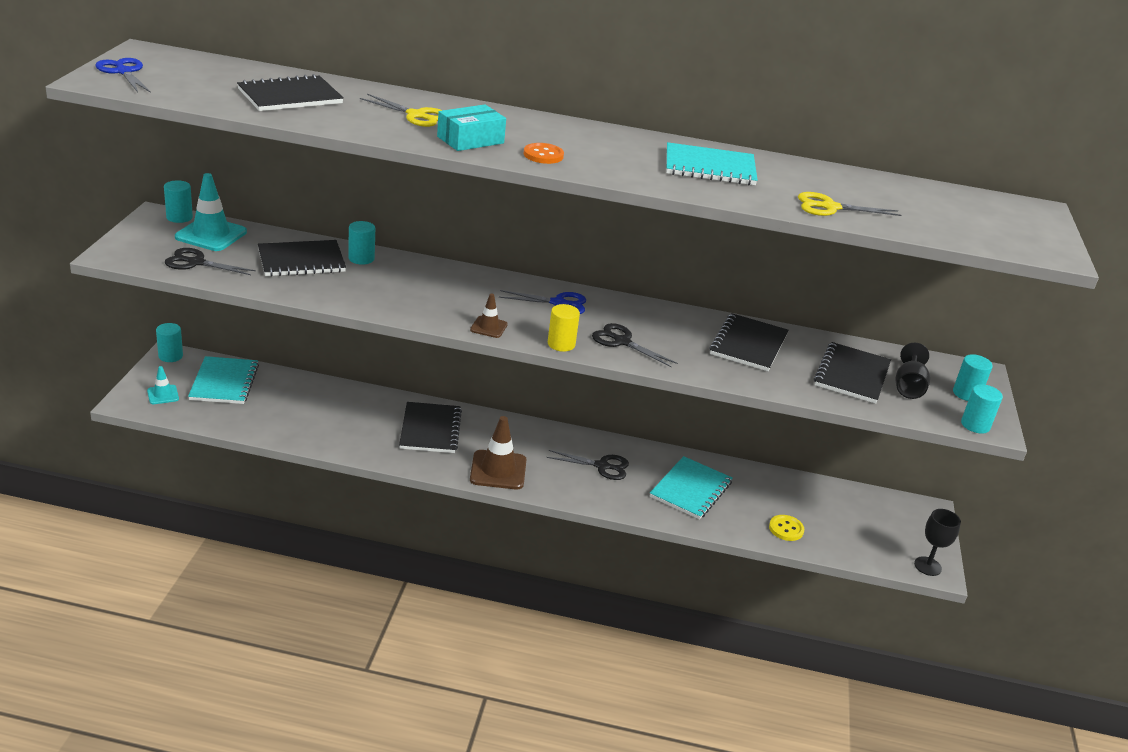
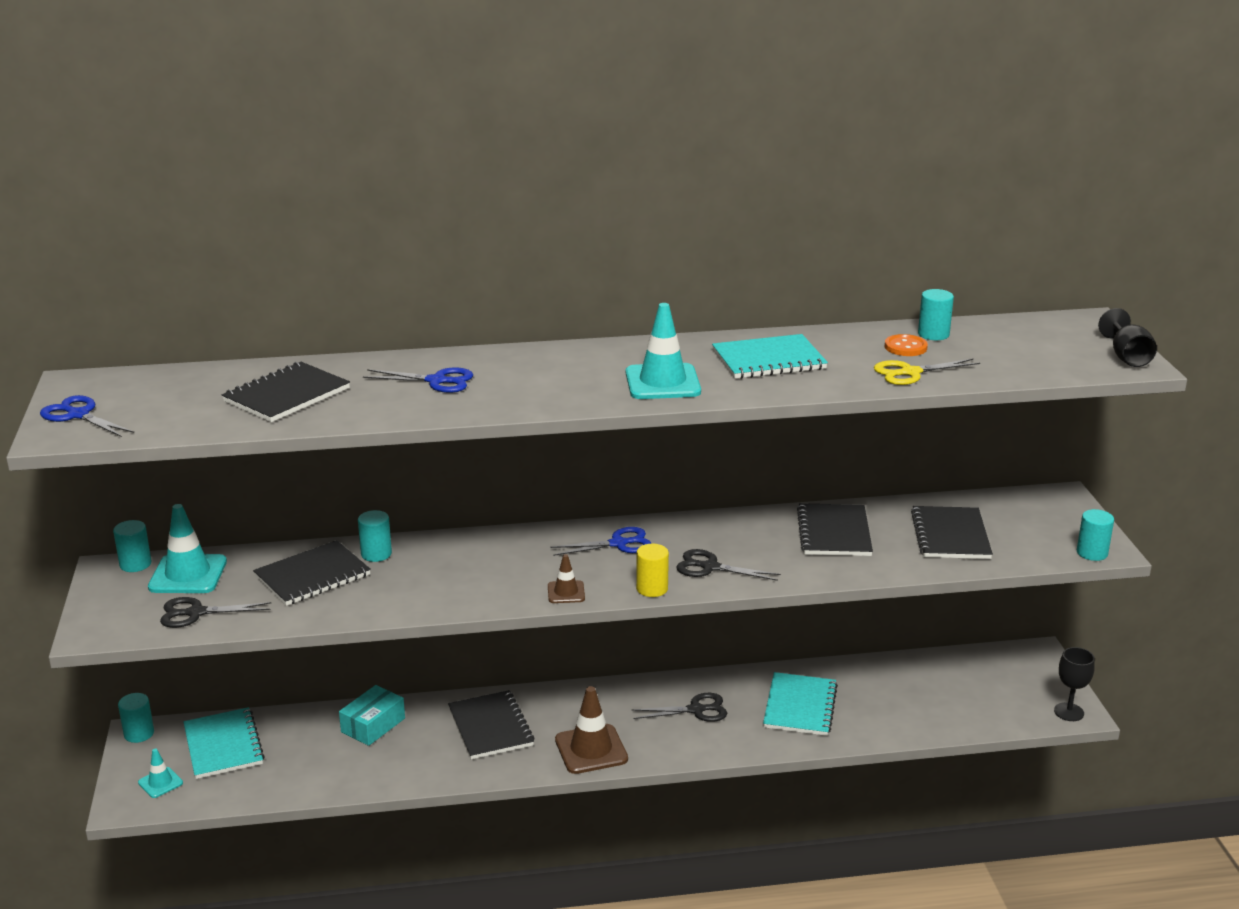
camera: 15 degrees left, 5 degrees down
yellow scissors [360,94,442,127] -> blue scissors [363,367,473,393]
turquoise box [437,104,506,151] -> turquoise box moved to [339,685,405,746]
orange button [524,143,564,164] -> orange button moved to [885,334,928,356]
yellow button [769,515,804,541] -> none
black goblet [896,343,930,399] -> black goblet moved to [1098,308,1157,367]
turquoise cylinder [953,354,993,401] -> turquoise cylinder moved to [918,289,954,340]
none -> turquoise traffic cone [626,303,701,399]

